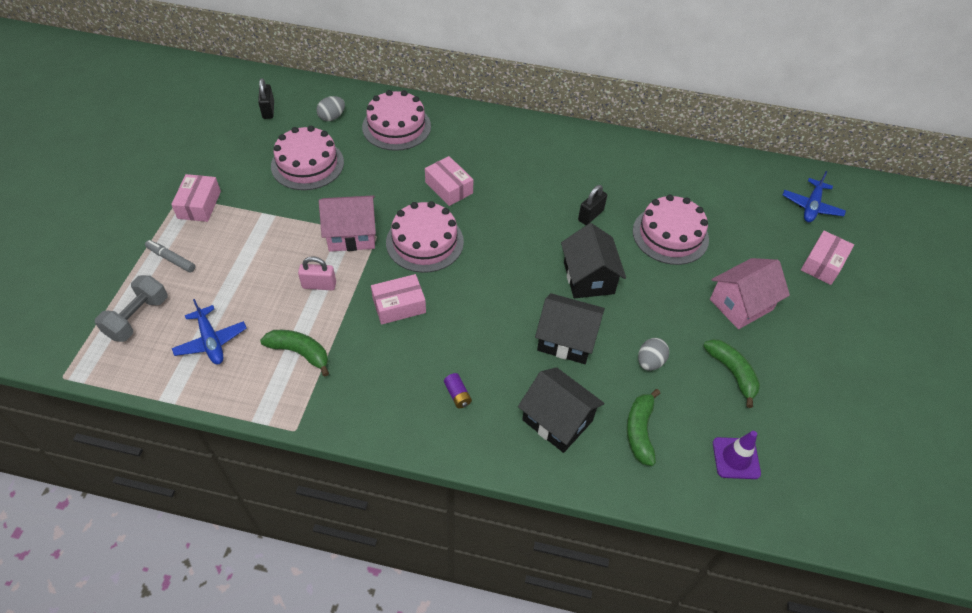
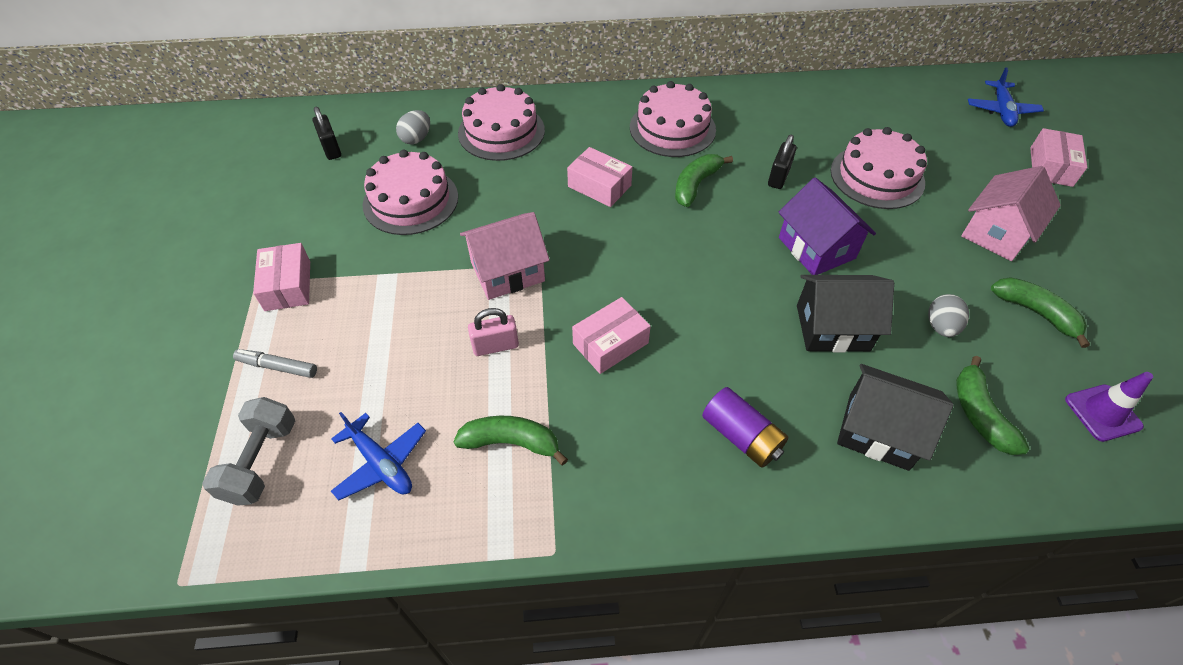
camera: 15 degrees left, 0 degrees up
pink cake [386,201,464,273] -> pink cake moved to [630,81,716,157]
purple battery [444,373,472,408] -> purple battery [702,387,788,468], size x1.76
black house [561,223,626,298] -> purple house [778,177,876,275]
none -> green banana [675,154,733,207]

